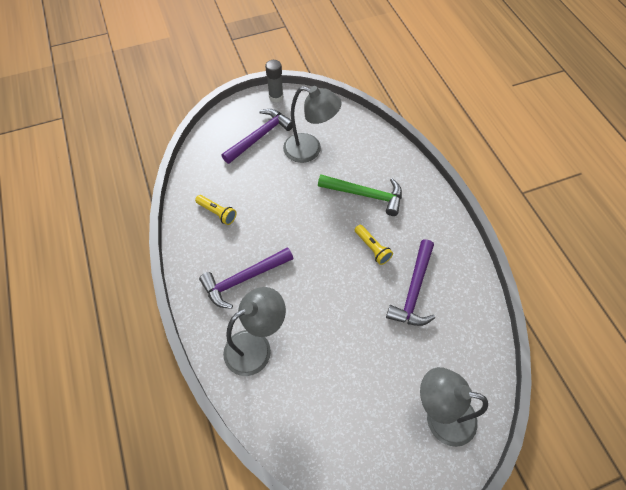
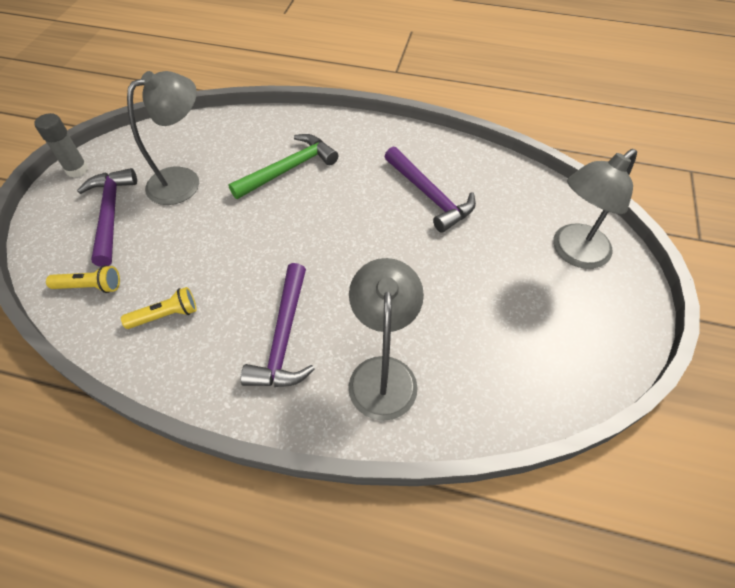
camera: 55 degrees left, 5 degrees down
yellow flashlight [355,225,393,265] -> yellow flashlight moved to [46,265,120,293]

